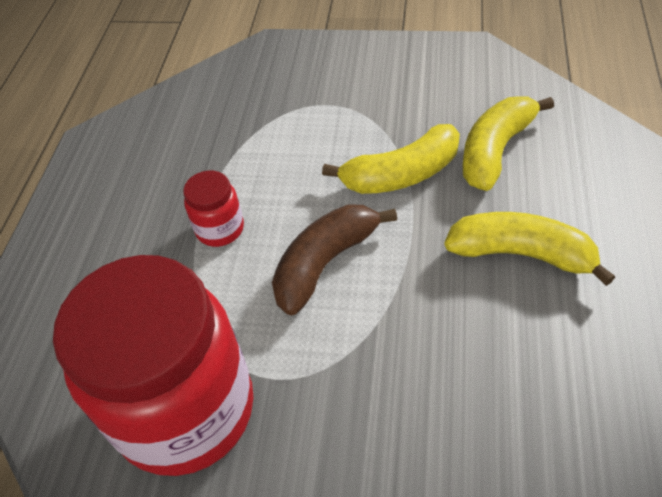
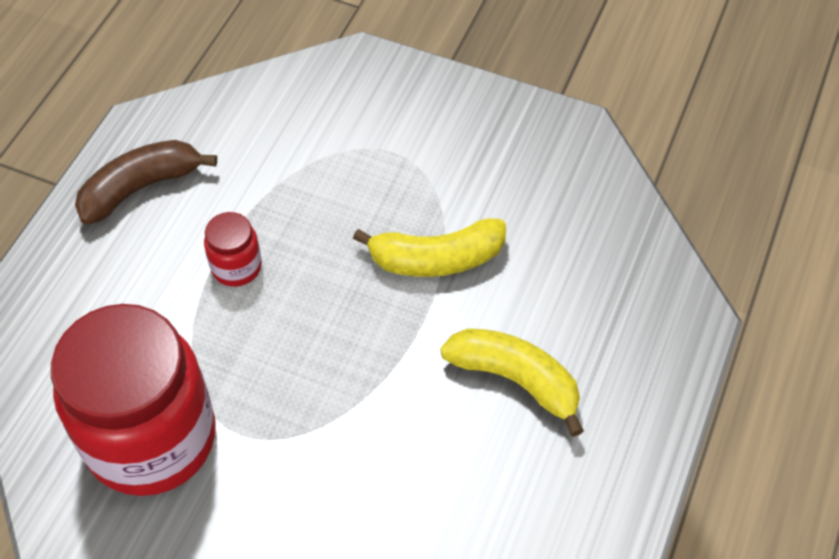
camera: 10 degrees right, 5 degrees up
brown banana [272,204,397,315] -> brown banana moved to [75,140,217,225]
yellow banana [462,96,554,191] -> none

